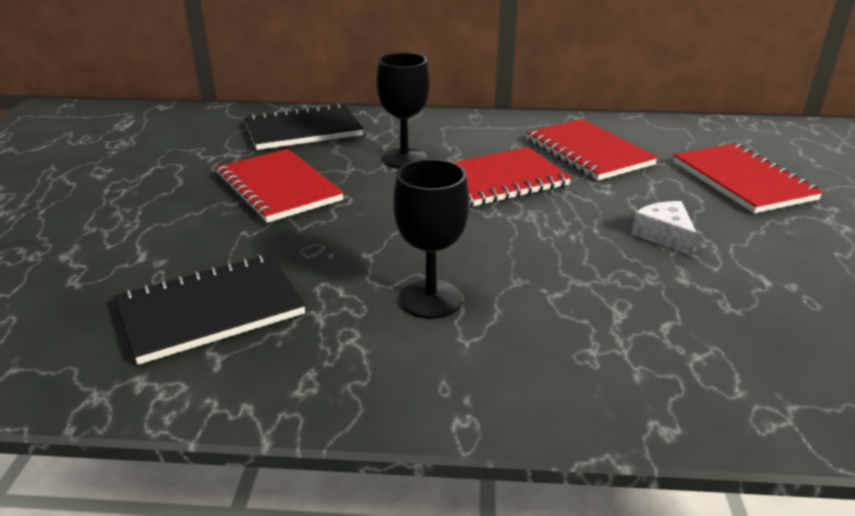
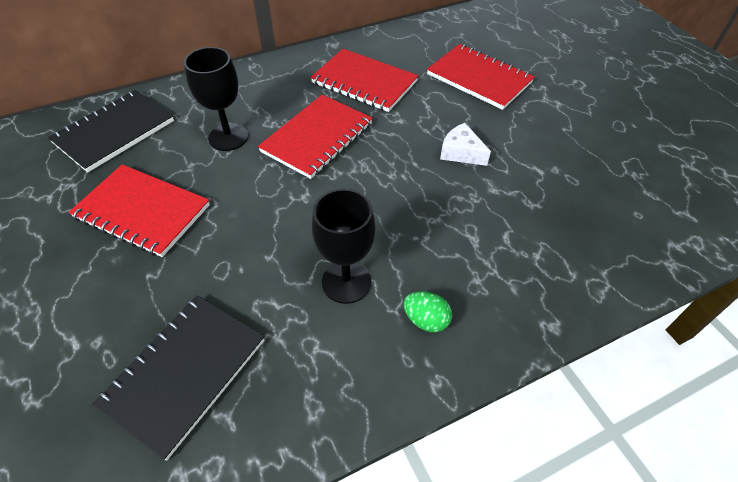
camera: 30 degrees left, 20 degrees up
none -> green egg [404,291,452,332]

